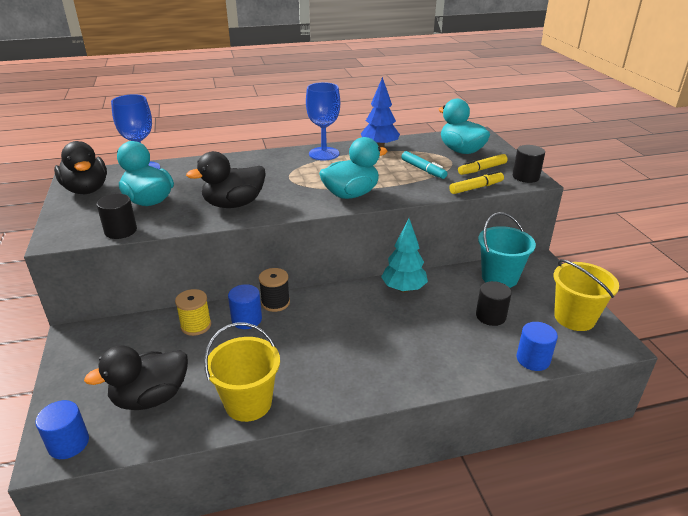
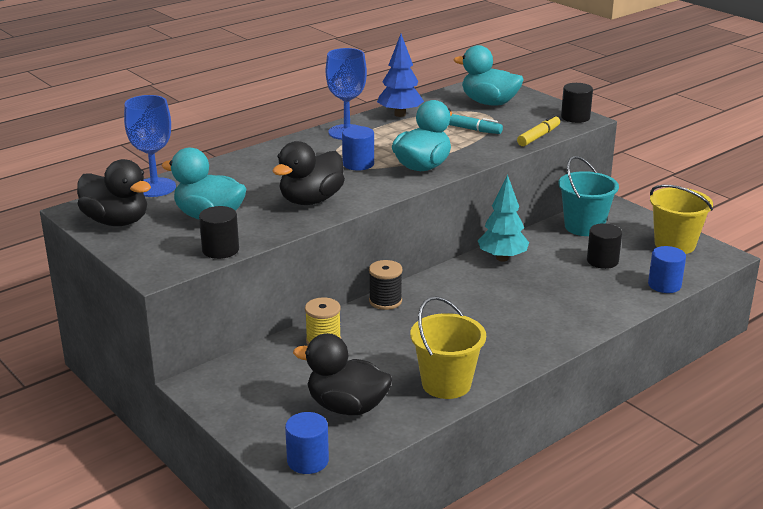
camera: 25 degrees left, 5 degrees down
black duck [84,346,188,410] -> black duck turned 75 degrees clockwise [293,333,392,415]
blue cylinder [228,284,262,329] -> blue cylinder moved to [342,126,374,171]
yellow marker [458,154,508,175] -> none

